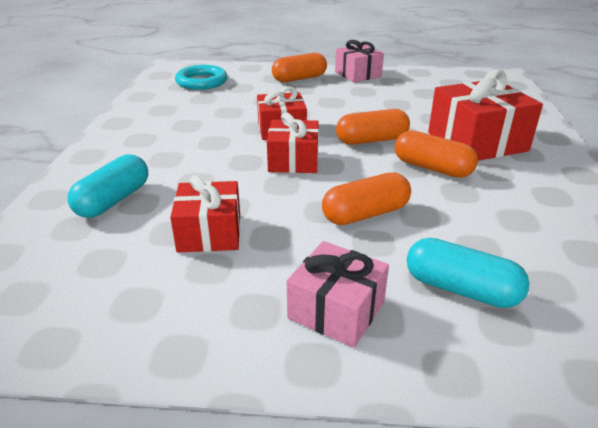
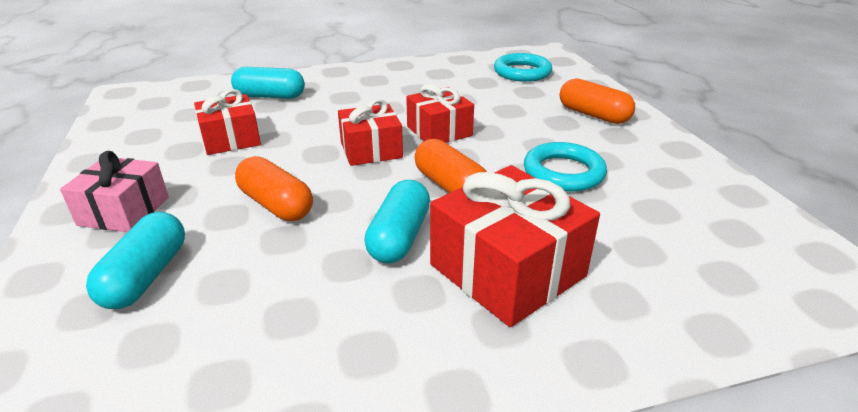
camera: 70 degrees right, 0 degrees up
pink gift [335,40,384,82] -> none
orange capsule [395,130,478,178] -> turquoise capsule [364,180,430,263]
none -> turquoise ring [524,142,607,192]

